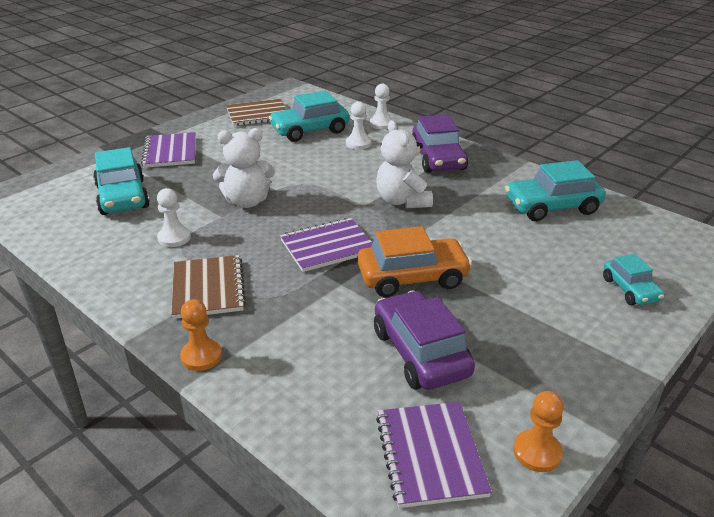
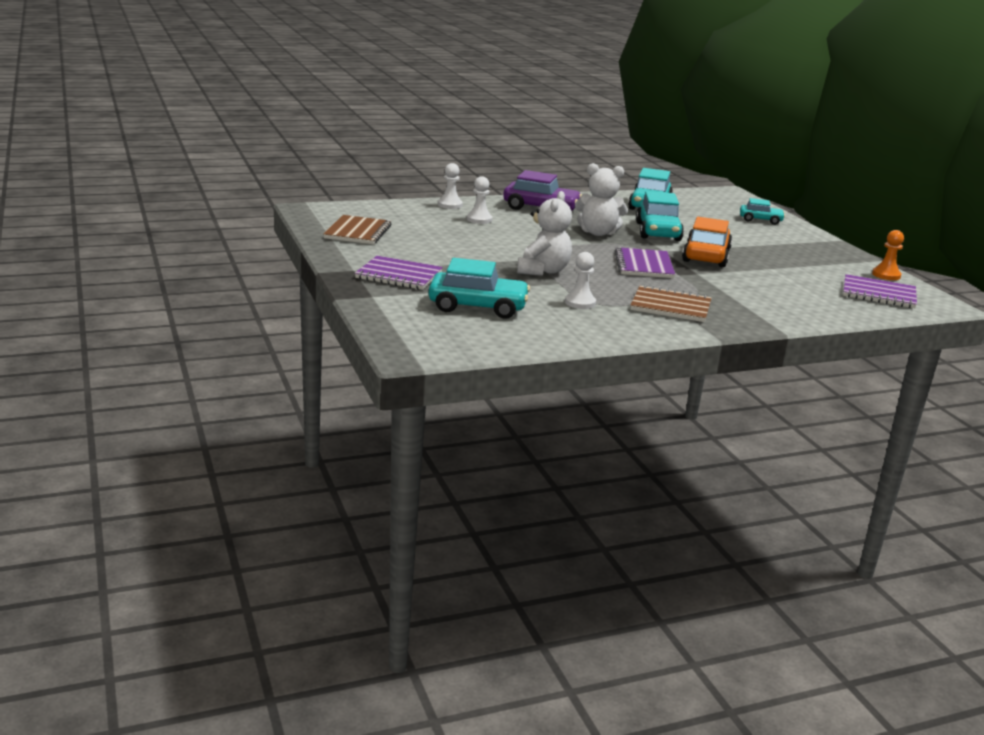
camera: 65 degrees left, 10 degrees down
orange pawn [180,299,222,371] -> none
turquoise car [269,91,349,142] -> turquoise car moved to [636,191,684,241]
purple car [374,291,475,390] -> none

